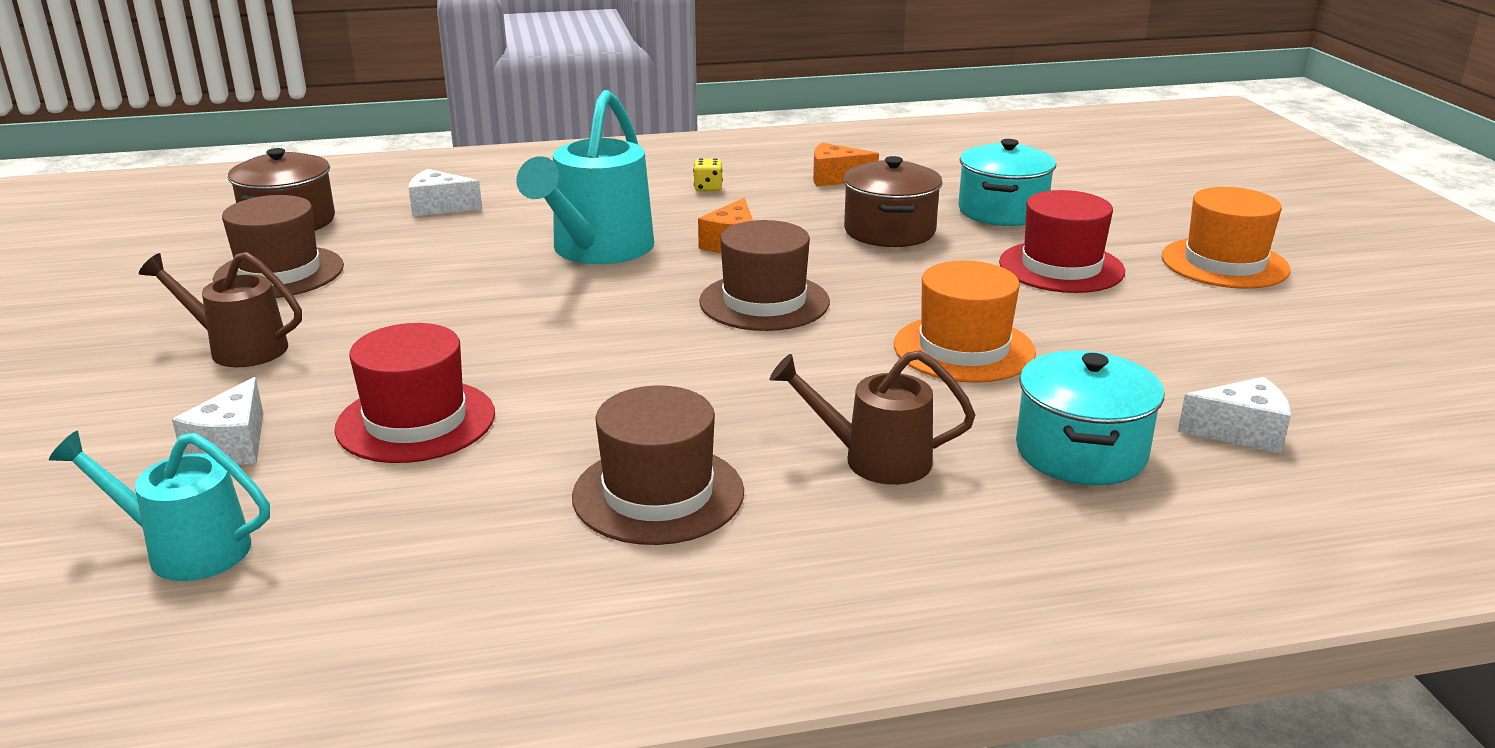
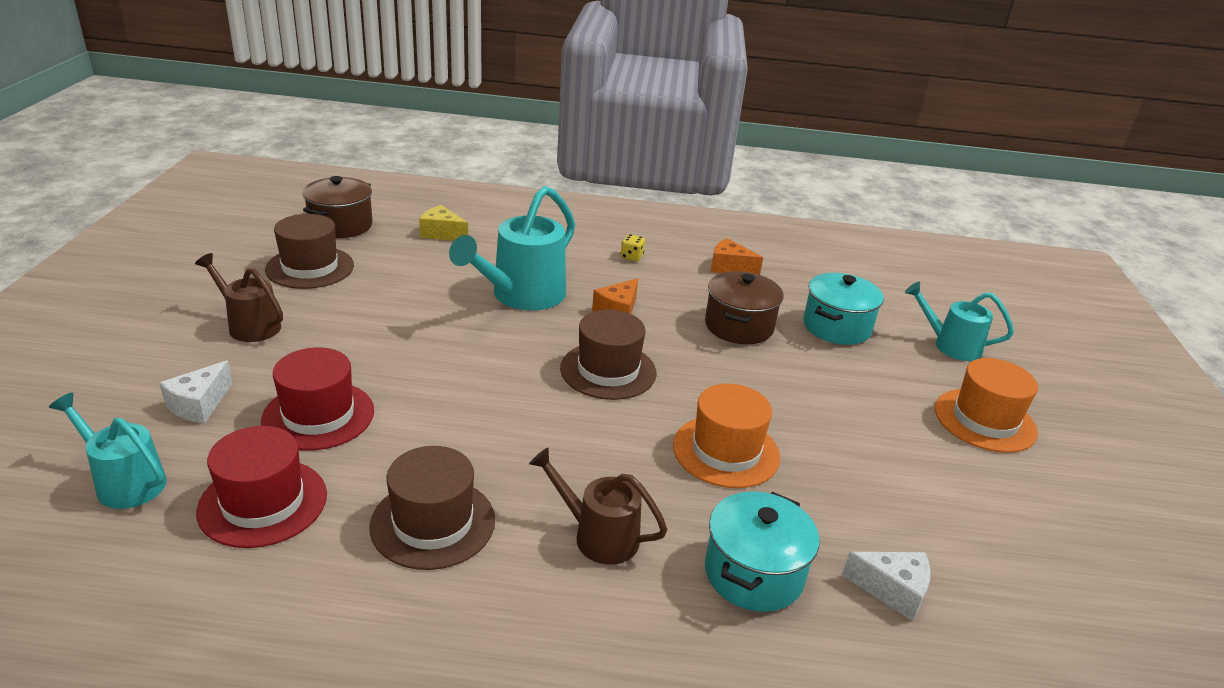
camera: 15 degrees right, 5 degrees up
white cheese [409,169,482,216] -> yellow cheese [419,205,468,241]
red hat [999,190,1125,293] -> red hat moved to [196,426,327,548]
none -> turquoise watering can [905,282,1014,361]

